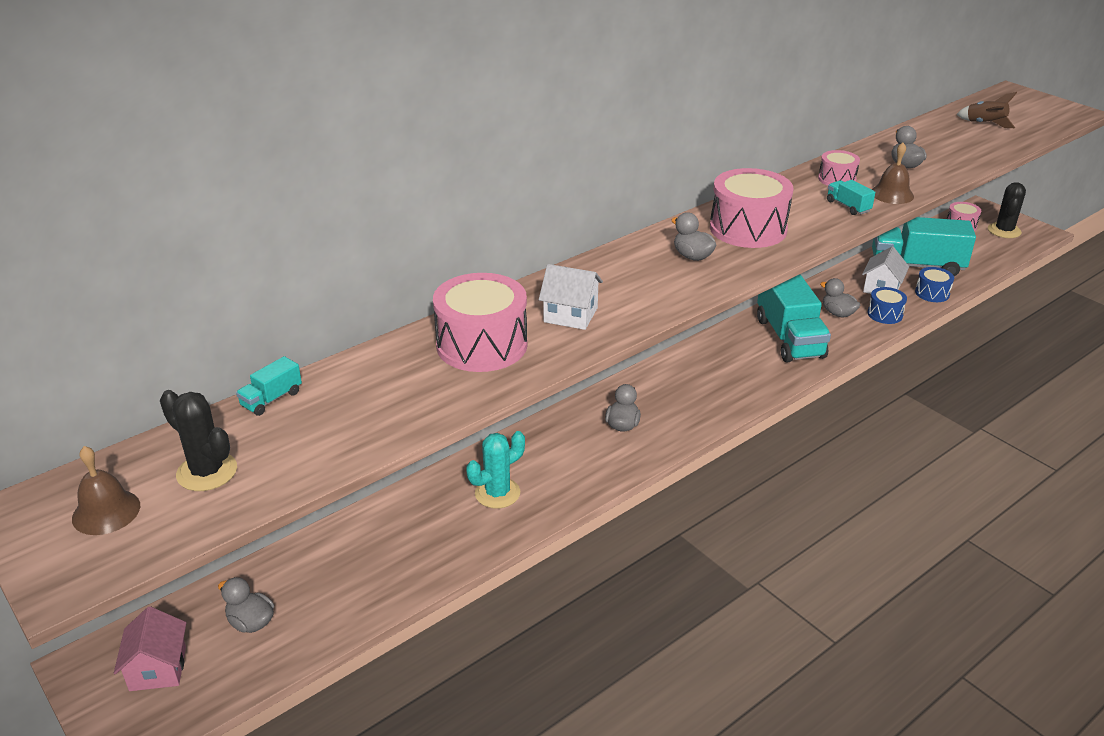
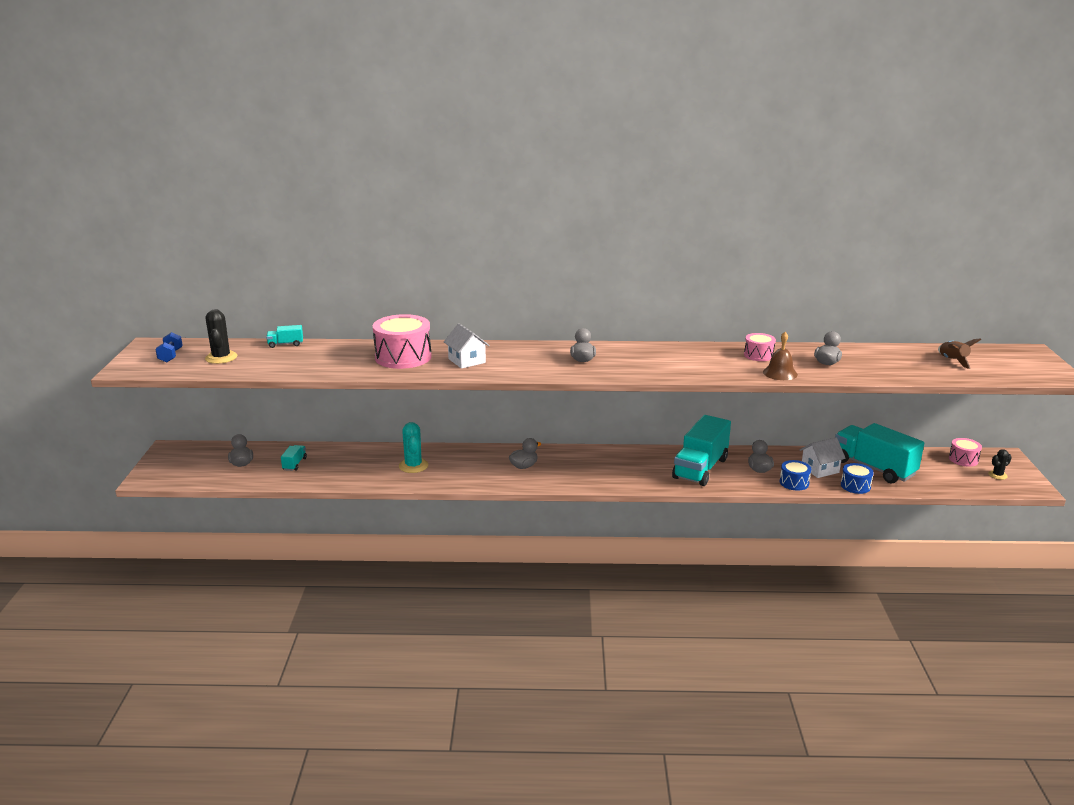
camera: 40 degrees right, 10 degrees down
brown bell [72,446,140,535] -> blue dumbbell [155,332,182,363]
pink house [114,606,186,691] -> none
turquoise cactus [466,431,525,508] -> turquoise cactus turned 75 degrees clockwise [399,422,428,473]
pink drum [710,168,793,248] -> none
turquoise truck [827,180,875,215] -> turquoise truck moved to [281,445,307,471]
black cactus [988,182,1026,238] -> black cactus [988,449,1012,480], size x0.59

